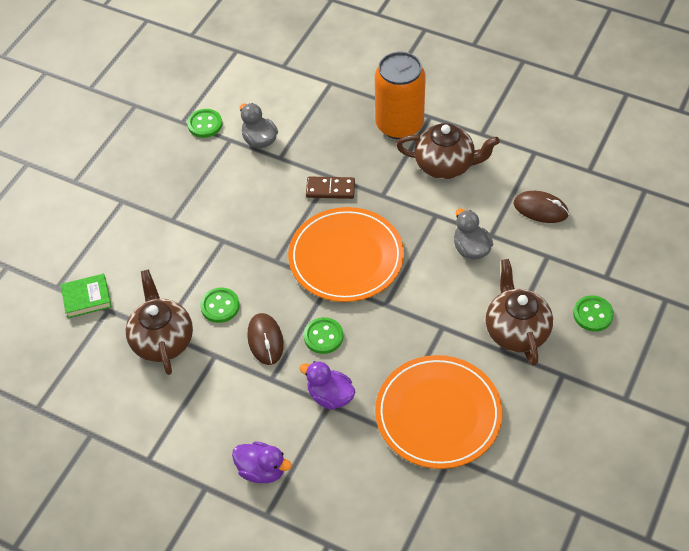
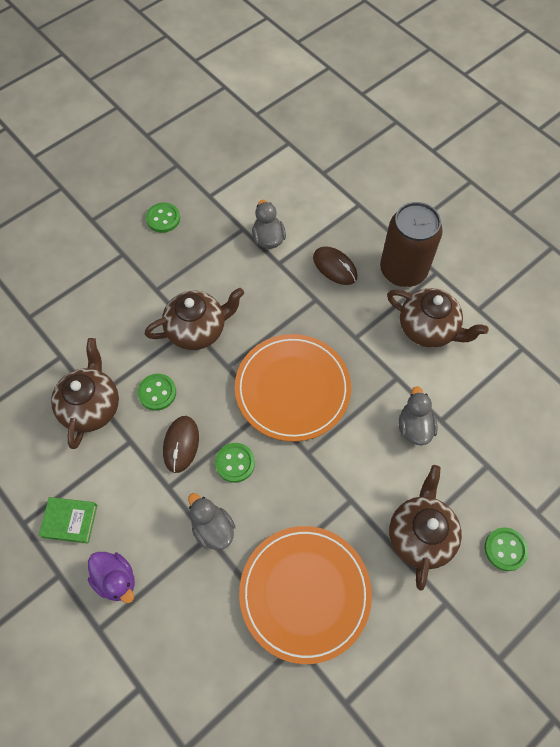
camera: 20 degrees right, 10 degrees up
green book [60,274,112,318] -> green book moved to [39,497,97,543]
green button [187,109,222,138] -> green button moved to [146,203,180,233]
purple duck [299,361,355,410] -> grey duck [188,493,235,550]
brown domino [306,177,355,199] -> none
orange can [375,52,426,139] -> brown can [380,202,443,287]
brown mouse [514,191,569,223] -> brown mouse moved to [313,246,357,285]
none -> brown teapot [145,288,244,350]

